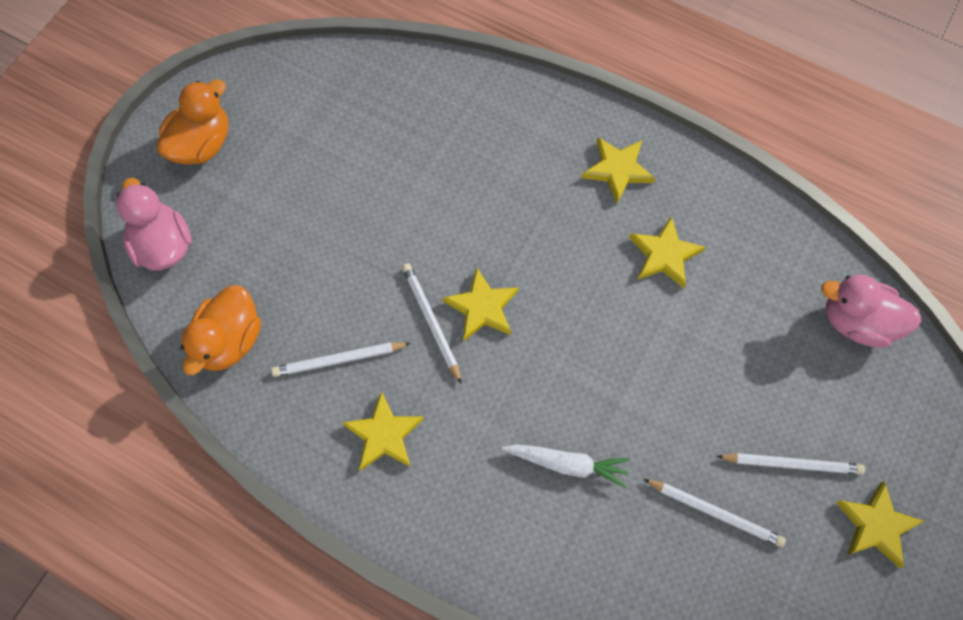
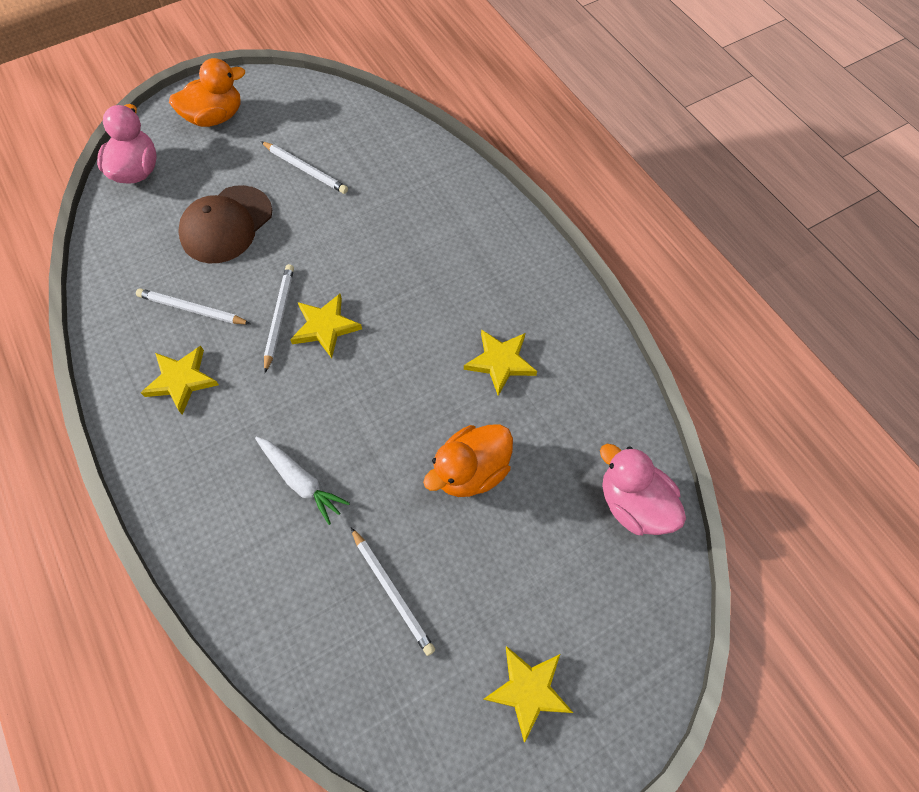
camera: 30 degrees right, 5 degrees down
orange duck [181,285,261,375] -> orange duck moved to [423,424,513,497]
yellow star [581,137,656,203] -> none
white pencil [716,453,865,475] -> white pencil moved to [261,141,348,194]
none -> brown cap [178,185,272,263]

